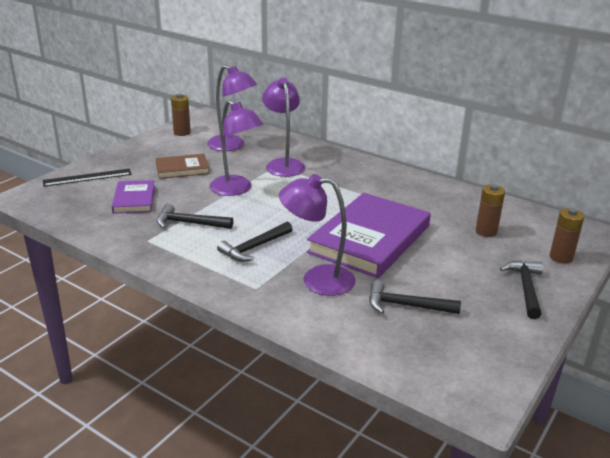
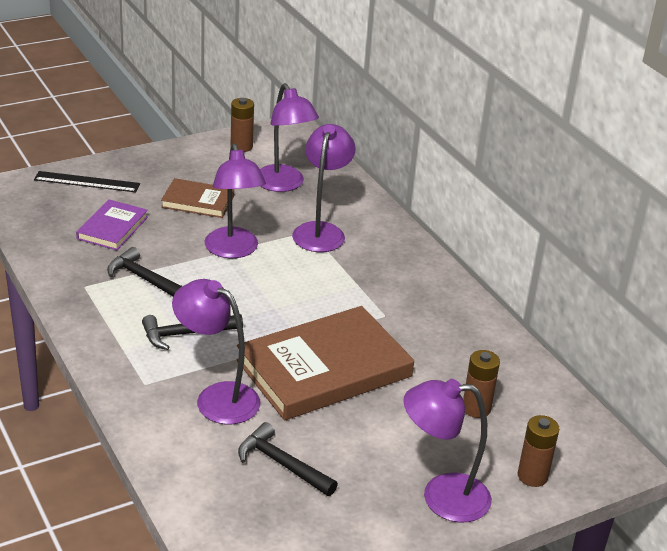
camera: 25 degrees right, 5 degrees up
purple book [307,193,431,278] -> brown book [237,306,414,421]
black hammer [500,261,543,319] -> purple lamp [403,379,492,523]

